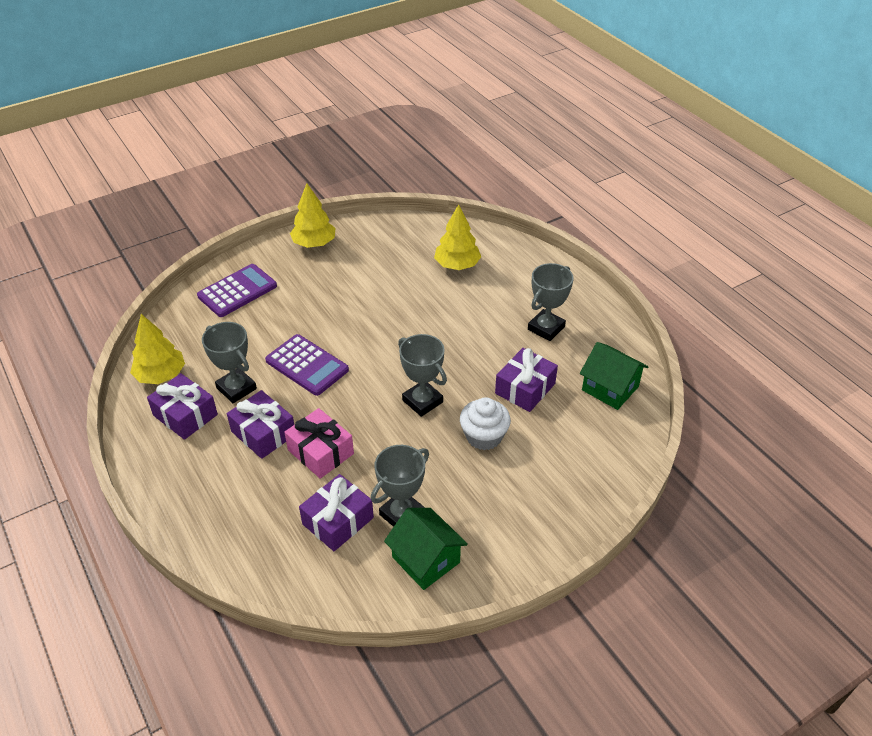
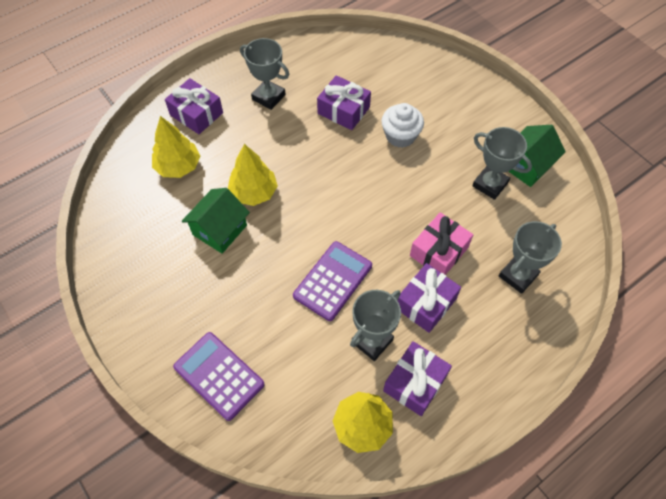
camera: 95 degrees left, 15 degrees up
yellow tree [290,184,336,248] -> yellow tree moved to [228,144,278,206]
purple gift [299,474,374,551] -> purple gift moved to [165,78,223,134]
grey trophy [398,334,447,417] -> grey trophy moved to [499,221,562,294]
green house [580,342,648,410] -> green house moved to [182,188,250,254]

